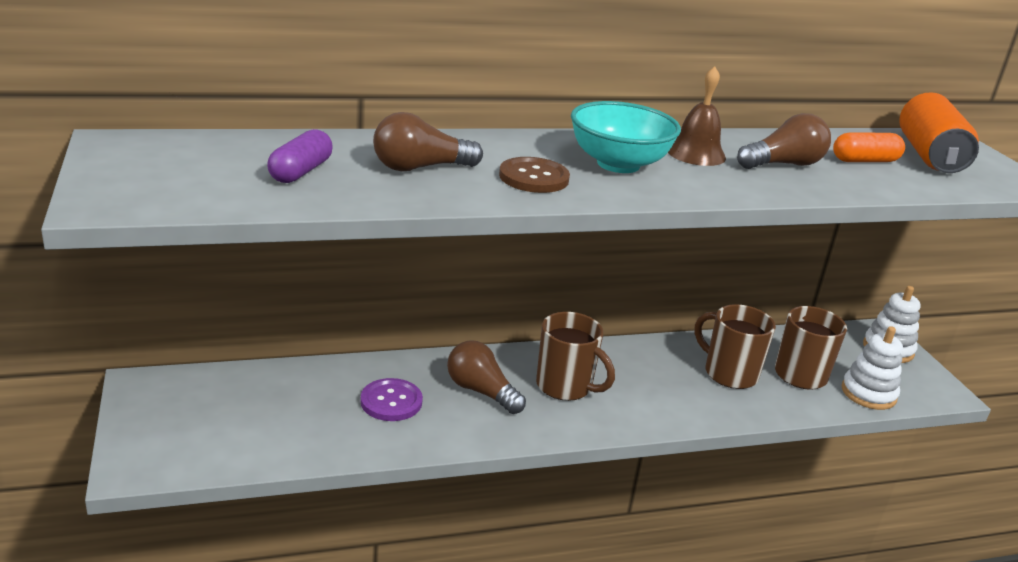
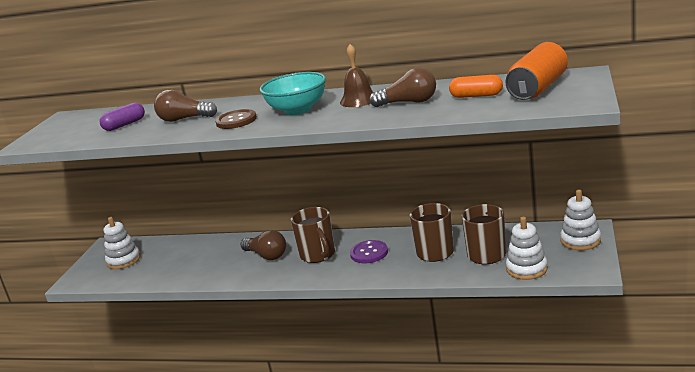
camera: 35 degrees right, 5 degrees down
purple button [361,378,423,421] -> purple button moved to [350,240,388,263]
brown light bulb [447,340,526,414] -> brown light bulb turned 150 degrees clockwise [241,230,286,260]
none -> white stacking toy [104,217,141,269]

